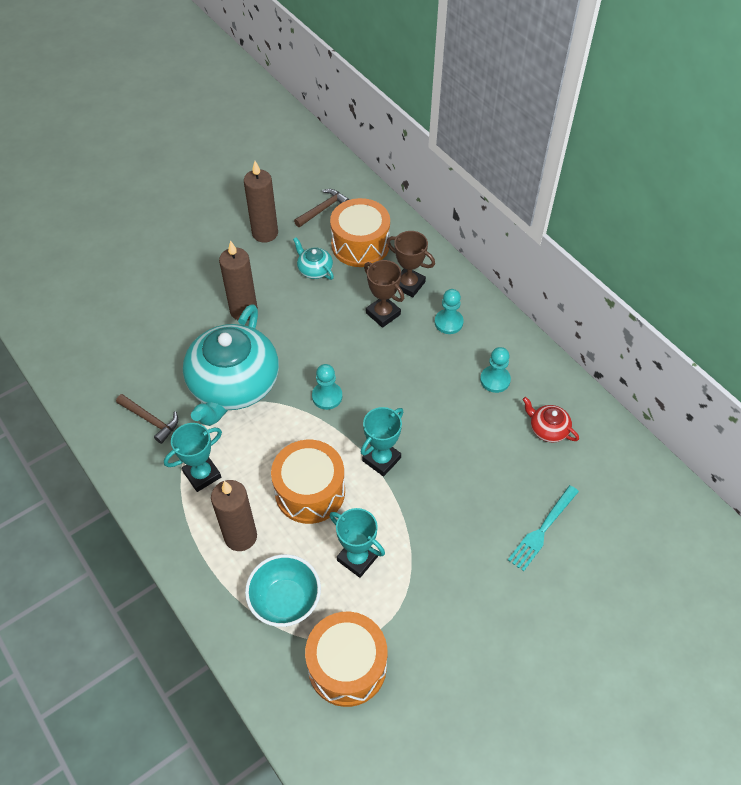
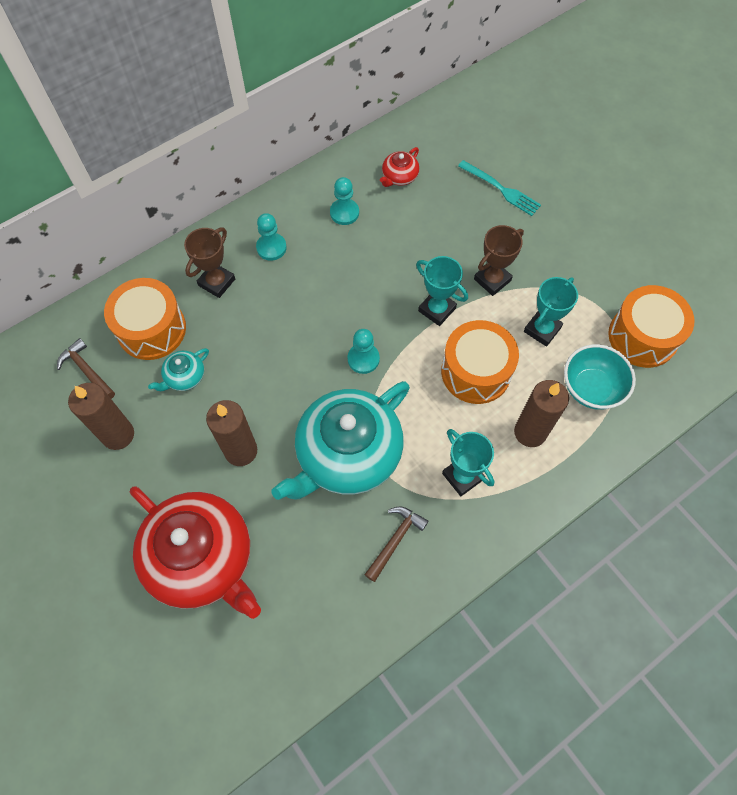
camera: 90 degrees left, 10 degrees up
turquoise teapot [183,304,279,426] -> turquoise teapot turned 120 degrees clockwise [271,381,410,500]
brown trophy [364,260,404,328] -> brown trophy moved to [474,225,524,296]
none -> red teapot [130,486,261,619]

